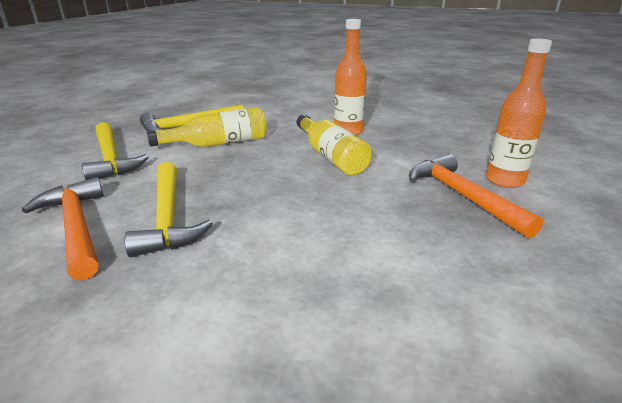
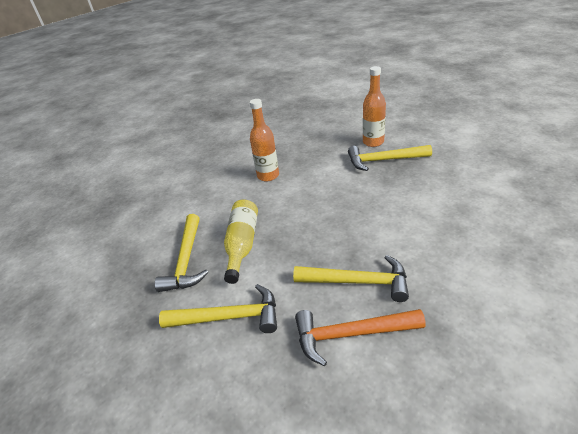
camera: 60 degrees left, 10 degrees up
yellow bottle [296,114,372,175] -> none
orange hammer [409,154,543,238] -> yellow hammer [348,145,432,171]

